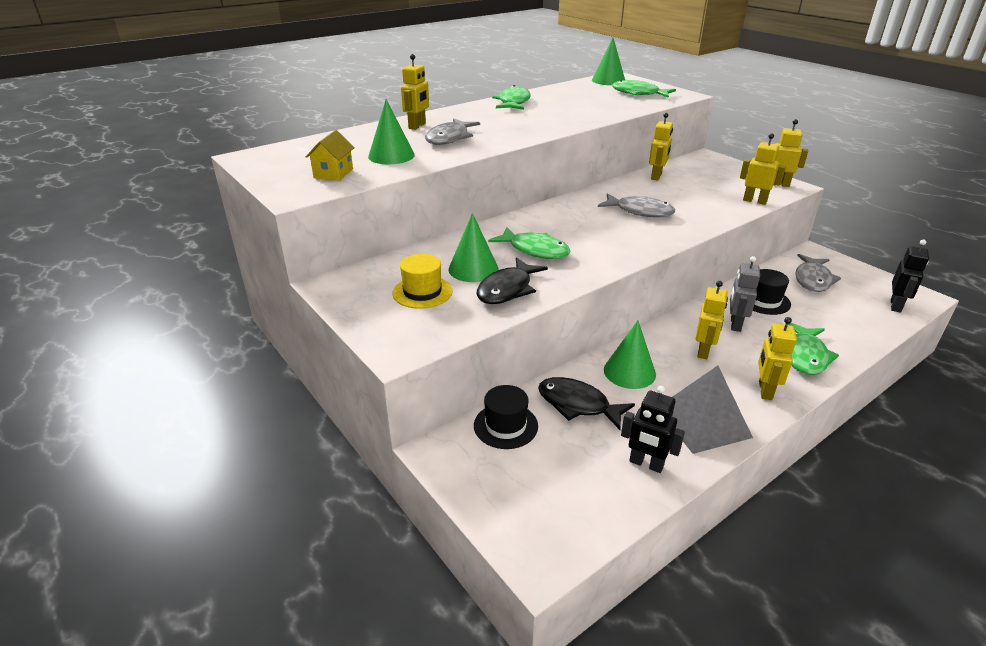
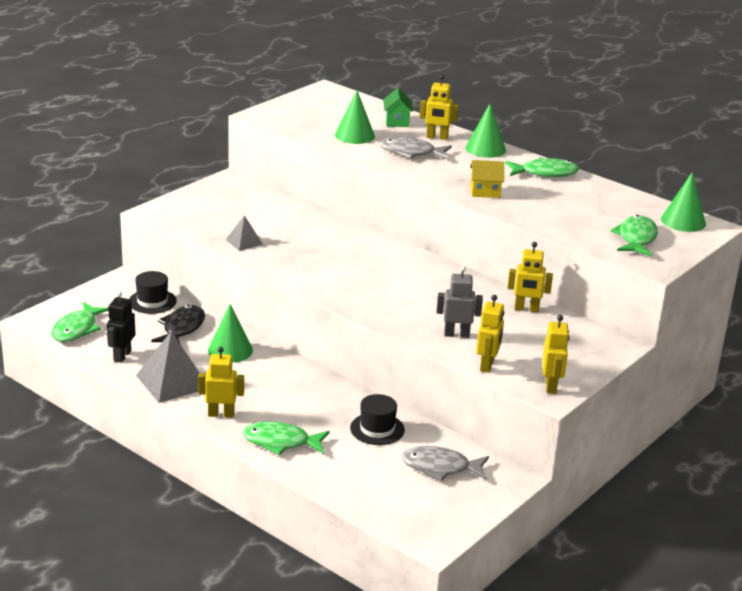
camera: 75 degrees right, 5 degrees down
yellow house [306,130,355,181] -> yellow house moved to [470,160,504,198]
yellow hat [392,254,453,309] -> none
green cone [448,213,499,282] -> green cone moved to [465,103,506,158]
black fish [476,257,548,304] -> grey pyramid [225,215,263,251]
green fish [488,227,571,259] -> green fish moved to [51,302,108,342]
grey fish [598,193,675,218] -> none
yellow robot [696,281,728,359] -> none
grey robot [730,256,760,332] -> grey robot moved to [437,266,483,338]
black robot [891,240,929,313] -> none
none -> green house [383,88,413,127]

